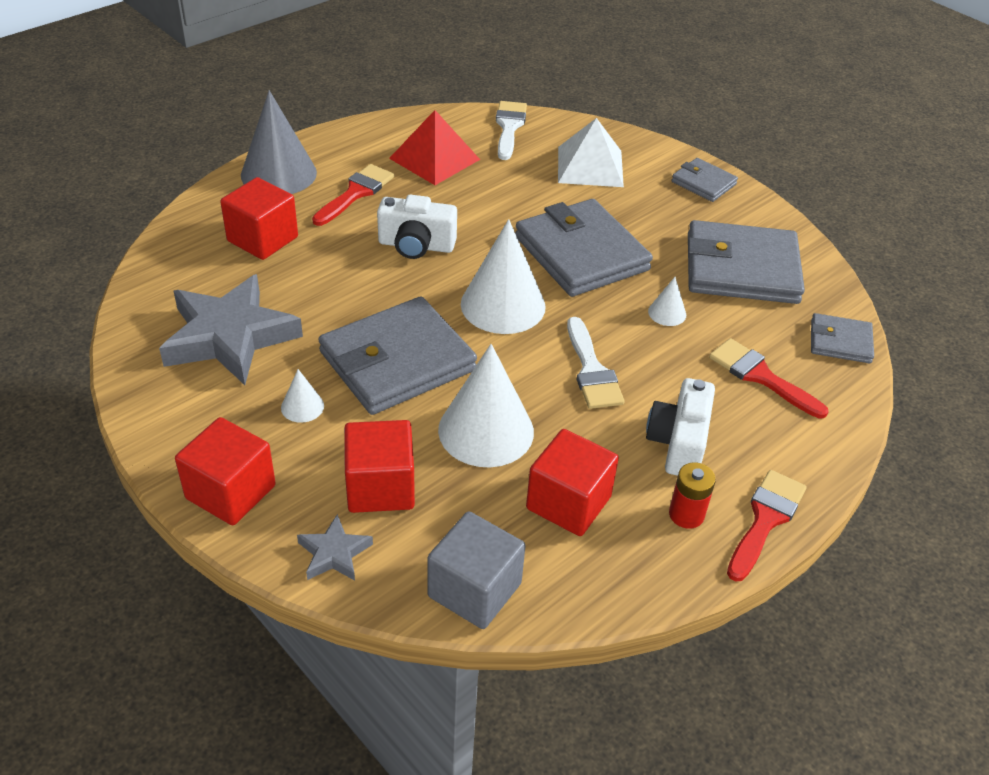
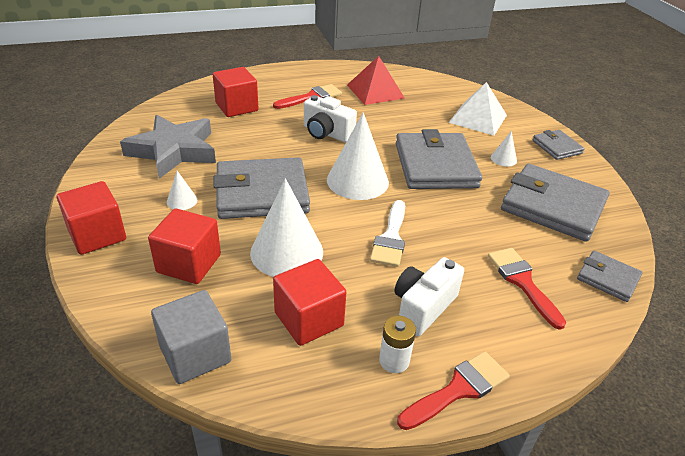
camera: 25 degrees right, 5 degrees down
grey cone [241,90,317,194] -> none
grey star [297,514,373,581] -> none
white brush [496,101,527,160] -> none
white cone [648,277,686,326] -> white cone moved to [491,131,517,167]
red battery [669,462,716,529] -> white battery [379,316,416,373]

